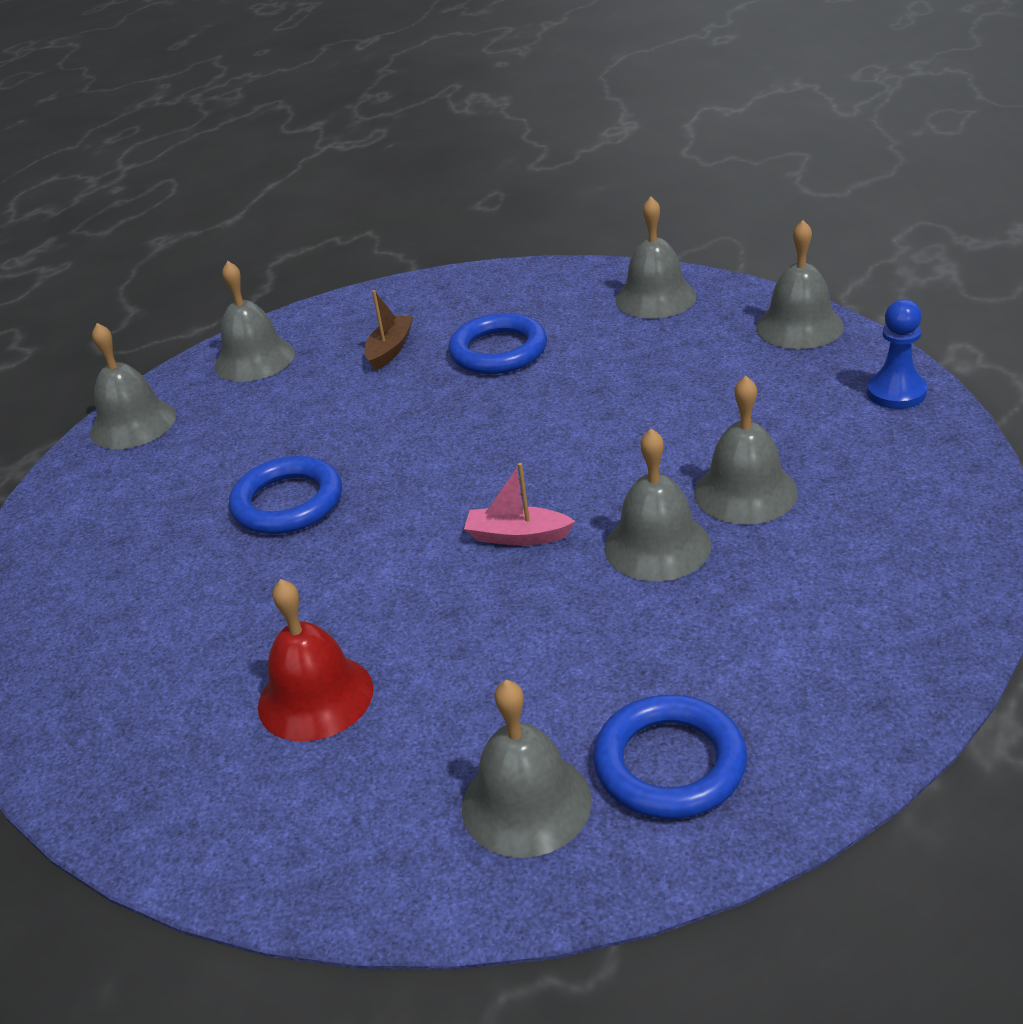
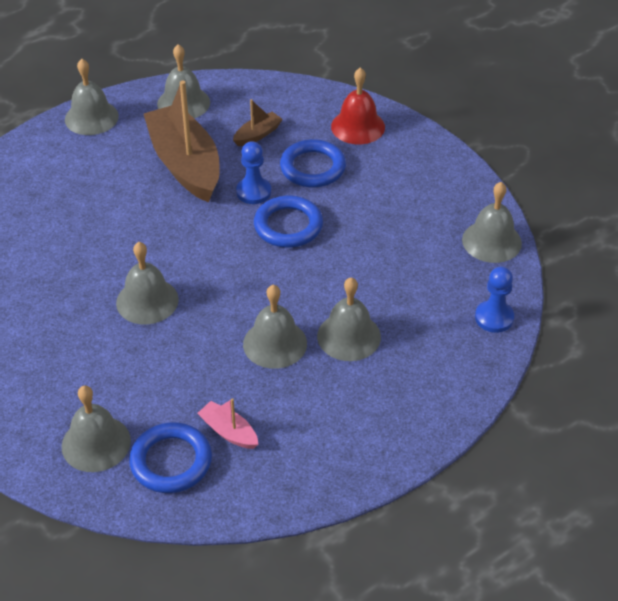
camera: 25 degrees right, 10 degrees up
blue ring [229,456,342,534] -> blue ring moved to [254,195,323,248]
red bell [258,579,373,742] -> red bell moved to [331,67,385,144]
pink boat [464,463,575,545] -> pink boat moved to [197,398,258,449]
grey bell [615,197,697,319] -> grey bell moved to [116,242,179,324]
none -> brown boat [143,81,220,202]
none -> blue pawn [236,141,271,204]

